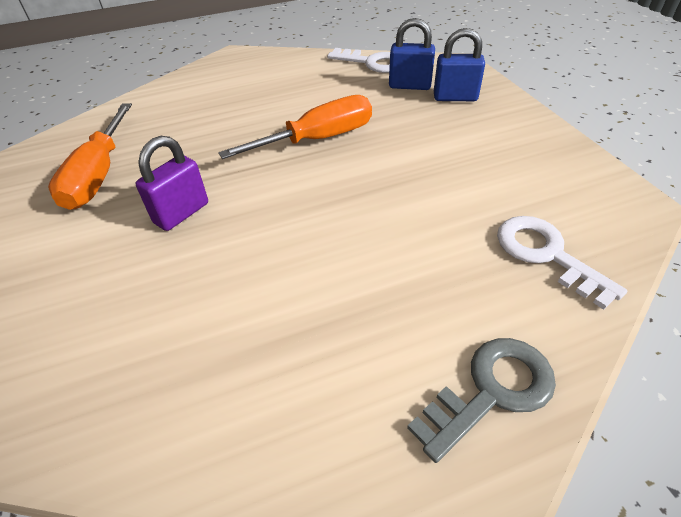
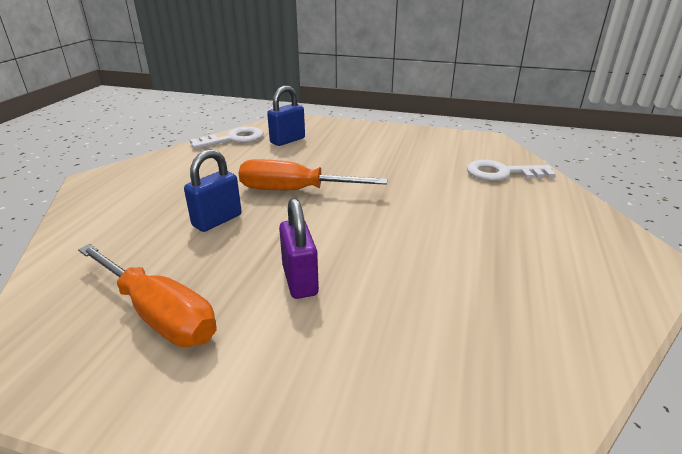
camera: 55 degrees left, 15 degrees down
orange screwdriver [218,95,372,159] -> orange screwdriver turned 90 degrees counterclockwise [239,159,388,190]
grey key [407,338,556,463] -> none
blue padlock [434,28,485,101] -> blue padlock moved to [184,149,242,232]

